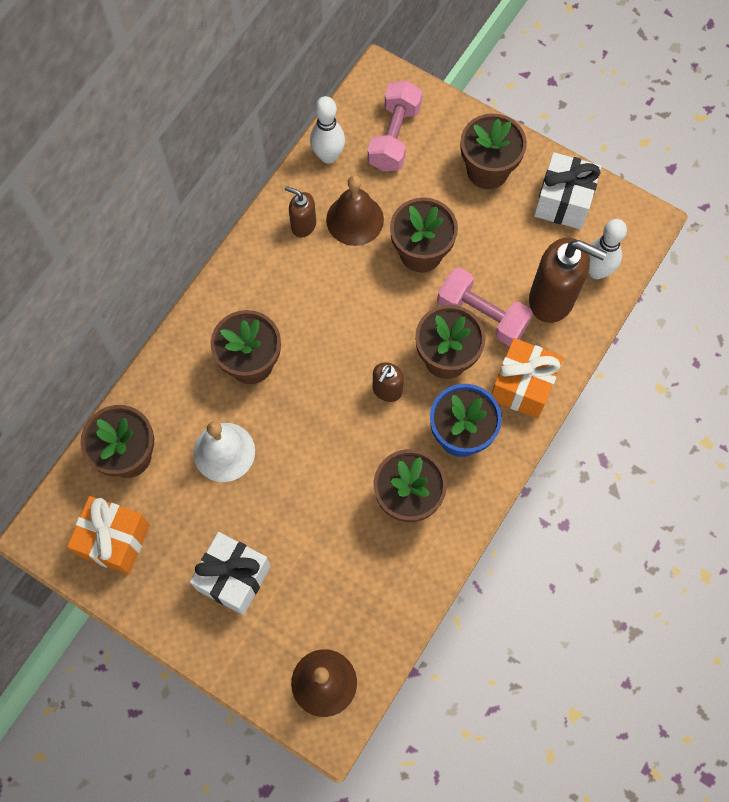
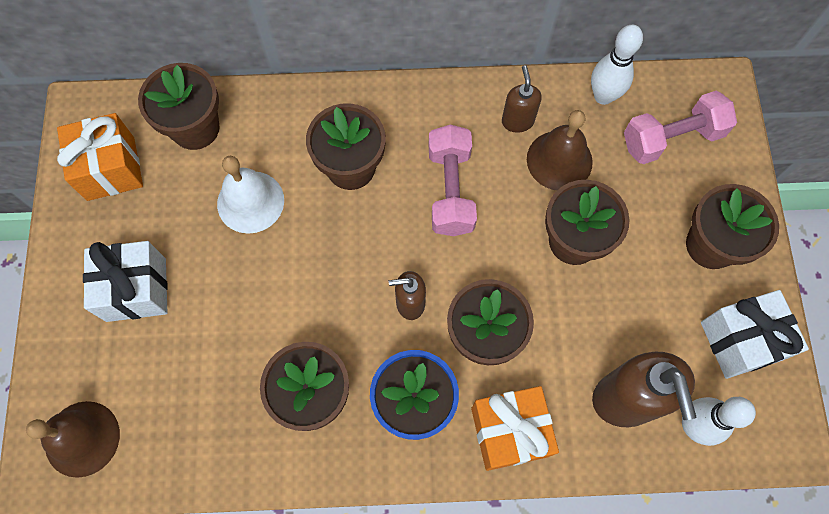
camera: 55 degrees right, 0 degrees up
pink dumbbell [437,268,533,346] -> pink dumbbell moved to [429,125,477,236]

